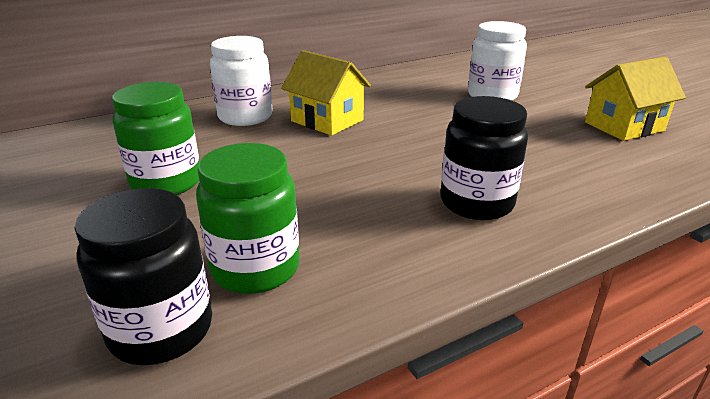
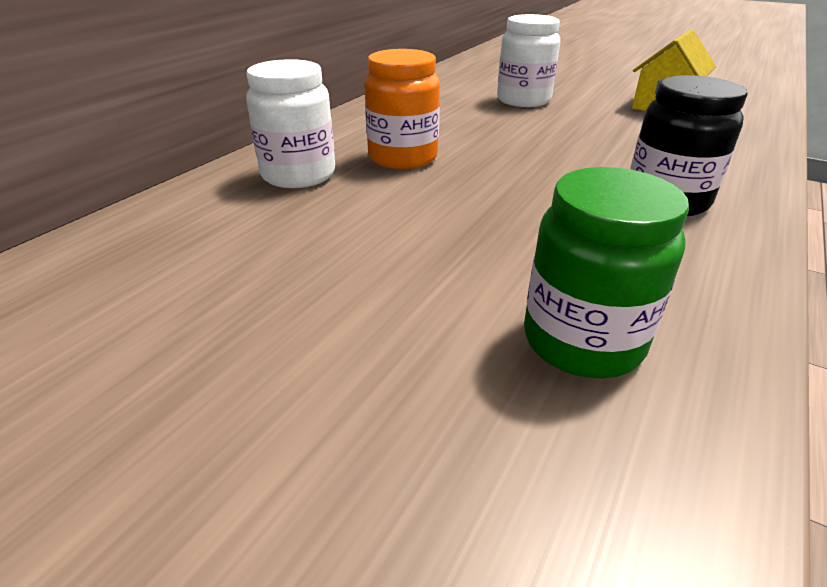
camera: 30 degrees left, 5 degrees up
black jar [74,188,212,365] -> none
green jar [112,82,199,195] -> none
yellow house [281,50,371,136] -> orange jar [364,49,440,169]

